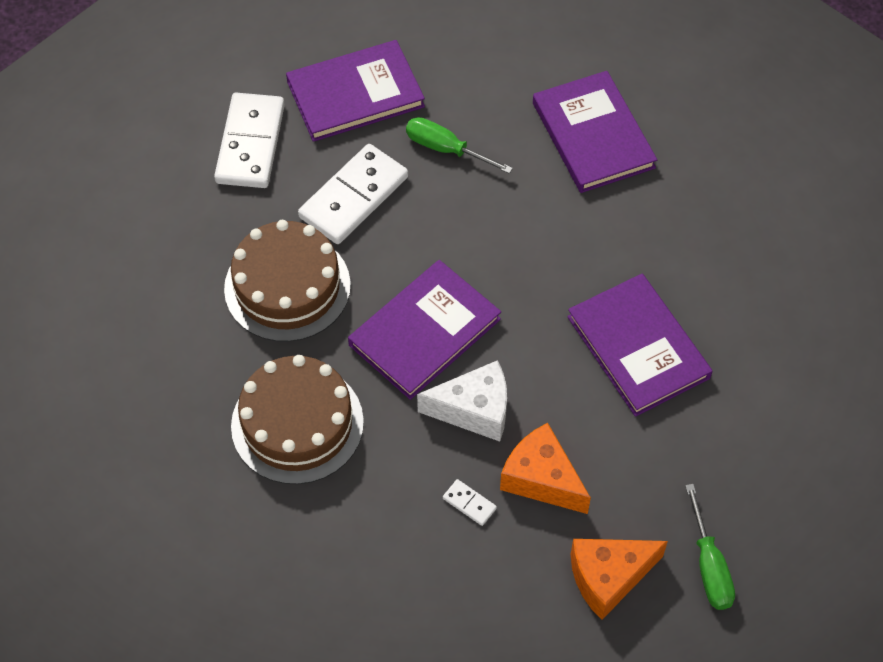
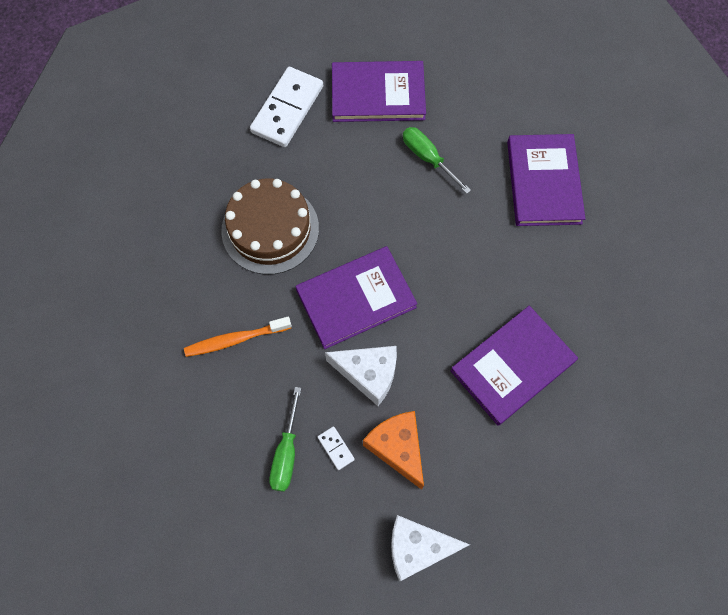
camera: 20 degrees right, 10 degrees up
brown cake [231,355,364,484] -> orange toothbrush [184,317,292,357]
white domino [298,144,408,244] -> none
purple book [567,274,712,417] -> purple book turned 60 degrees clockwise [451,306,578,426]
orange cheese [571,539,668,620] -> white cheese [391,515,470,581]
green screwdriver [685,484,735,610] -> green screwdriver moved to [269,387,301,492]

